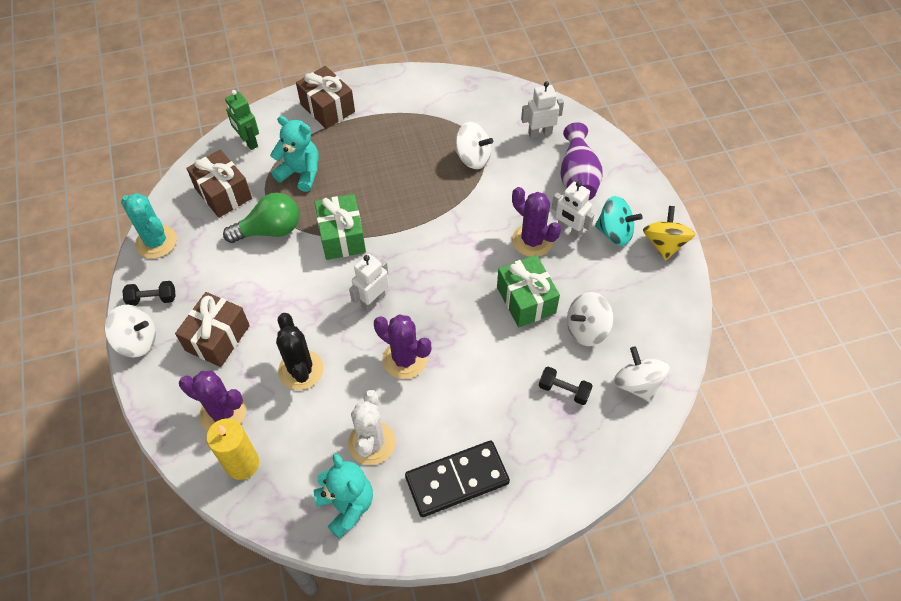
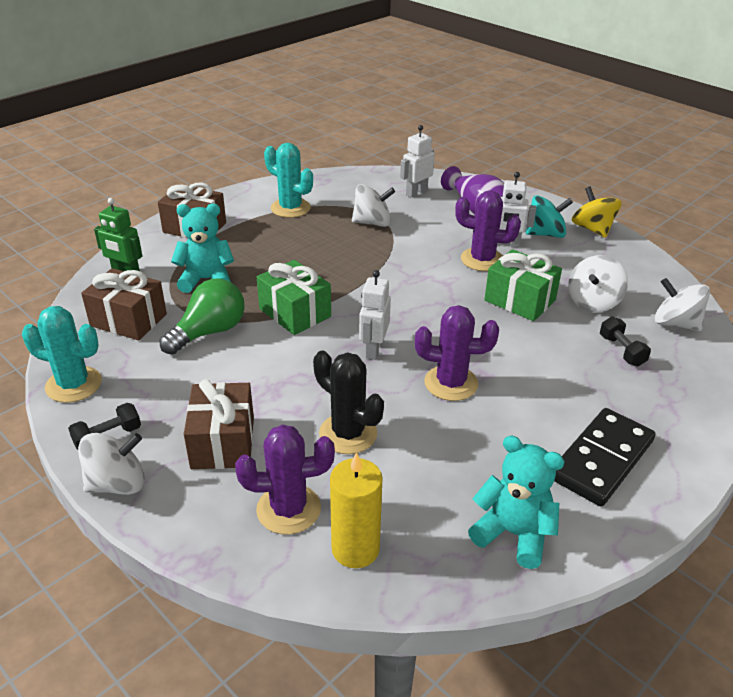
camera: 30 degrees left, 20 degrees down
white cactus [348,390,396,465] -> none
black dumbbell [539,366,593,405] -> black dumbbell turned 75 degrees clockwise [600,316,651,367]
none -> turquoise cactus [264,143,313,218]

